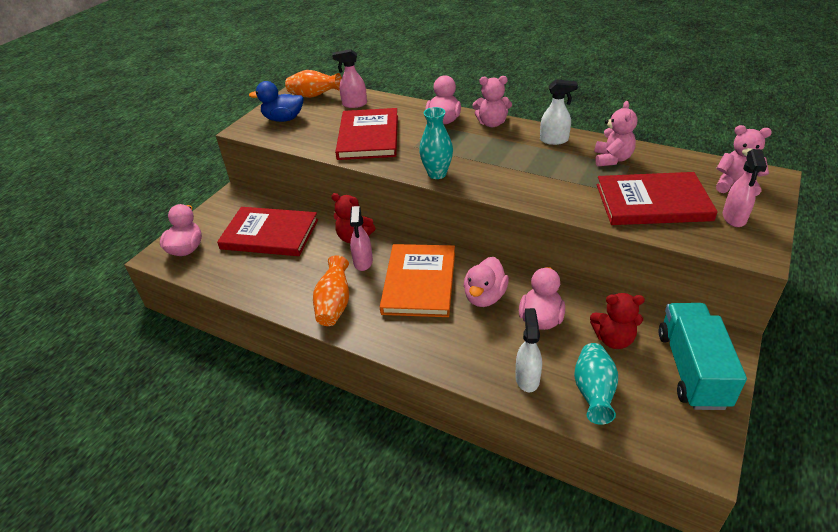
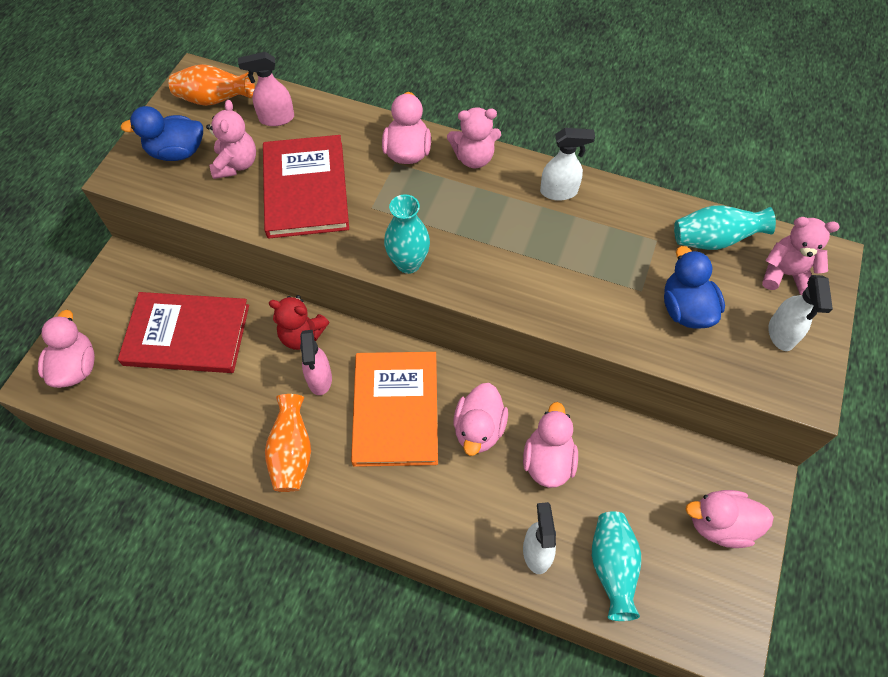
camera: 10 degrees left, 20 degrees up
red teddy bear [590,293,645,349] -> none
pink teddy bear [594,101,637,167] -> pink teddy bear moved to [206,100,256,179]
red book [597,172,718,225] -> blue duck [664,246,725,329]
turquoise truck [658,303,747,410] -> pink duck [685,490,774,548]
pink spray bottle [723,149,767,227] -> white spray bottle [768,275,833,351]
none -> turquoise vase [674,206,776,250]

